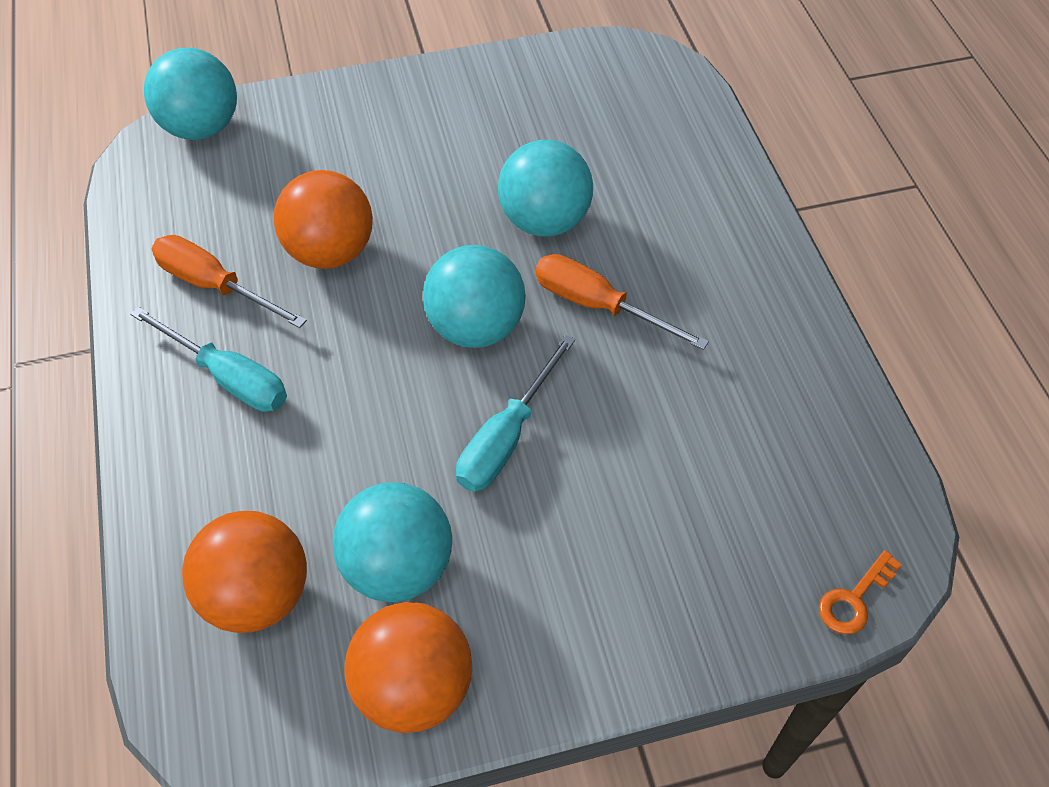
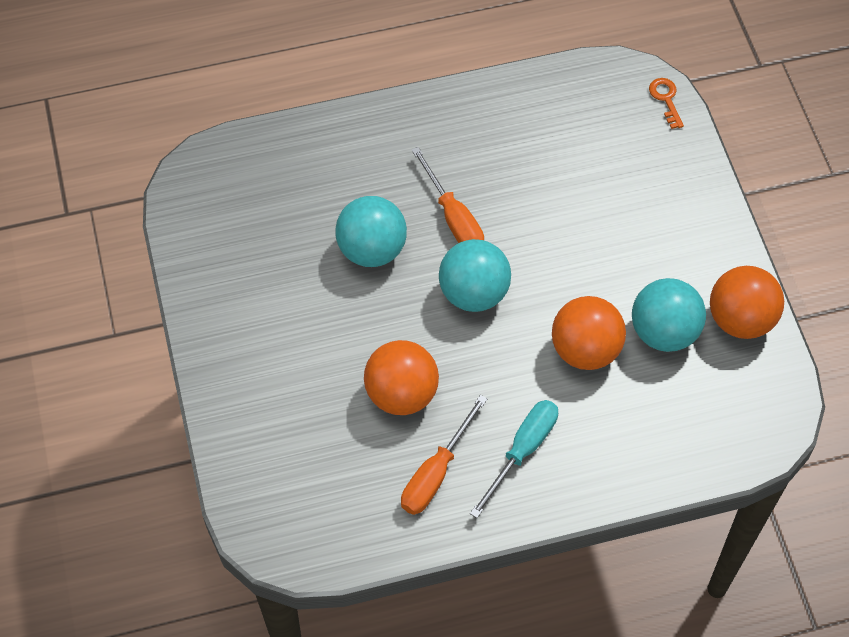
camera: 90 degrees left, 5 degrees up
turquoise ball [144,48,237,140] -> none
orange ball [182,511,307,633] -> orange ball moved to [552,296,626,370]
turquoise screwdriver [456,335,575,492] -> none
orange screwdriver [535,254,709,350] -> orange screwdriver turned 60 degrees counterclockwise [411,147,484,243]
orange key [819,550,902,635] -> orange key turned 150 degrees counterclockwise [649,78,684,129]

